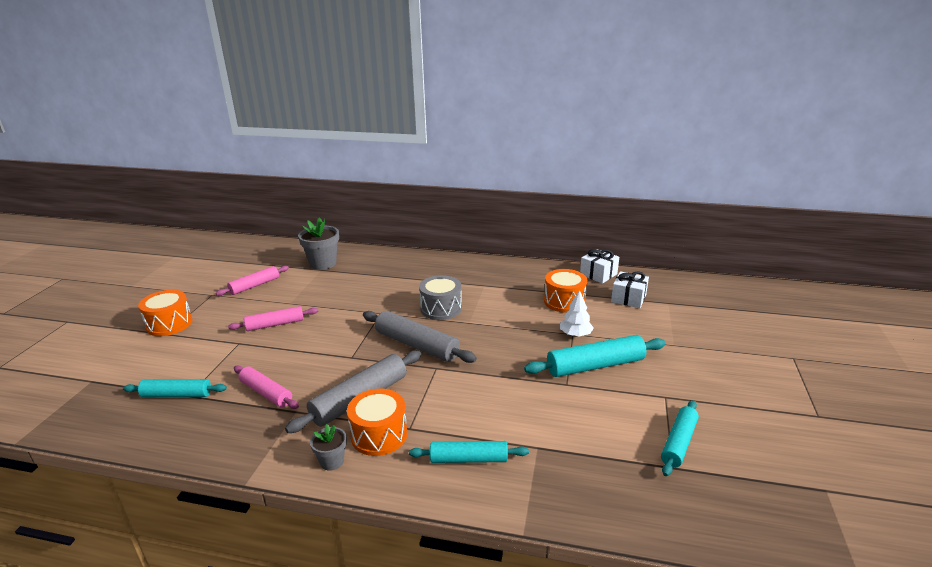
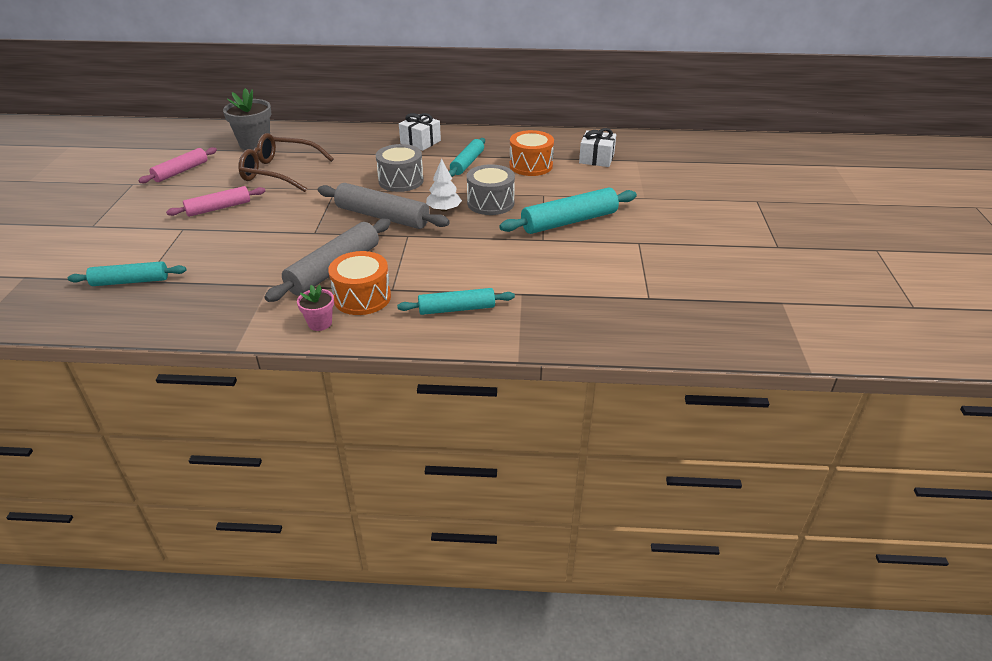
camera: 10 degrees left, 10 degrees up
orange drum [138,290,192,336] -> none
pink rolling pin [234,366,299,409] -> none
grey flower pot [310,424,347,471] -> pink flower pot [297,284,334,331]
white tree [560,290,594,337] -> white tree moved to [426,159,462,212]
white gift [580,249,619,284] -> white gift moved to [399,113,441,151]
turquoise rolling pin [661,400,699,476] -> turquoise rolling pin moved to [449,138,485,177]
none -> brown glasses [238,133,334,192]
none -> grey drum [467,164,515,215]

